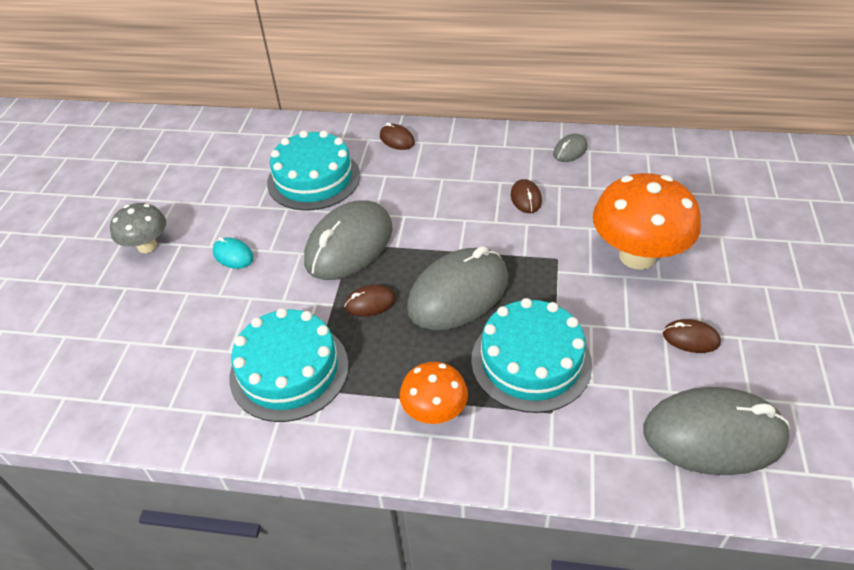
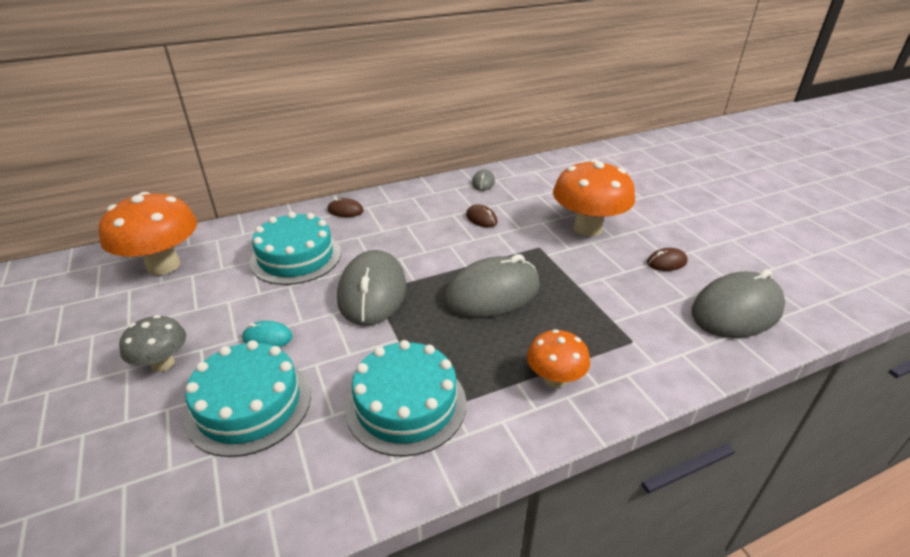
camera: 35 degrees left, 10 degrees down
brown mouse [344,285,396,316] -> none
grey mouse [407,246,508,330] -> grey mouse turned 45 degrees clockwise [444,254,540,318]
turquoise cake [471,298,592,413] -> turquoise cake moved to [184,340,311,457]
none -> orange mushroom [99,192,197,275]

